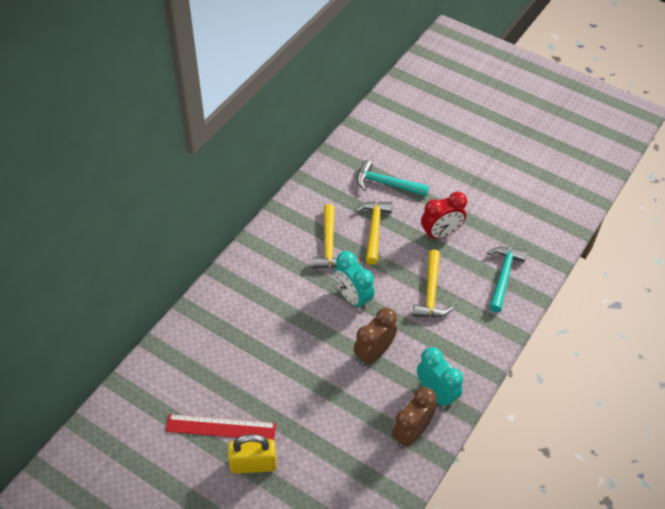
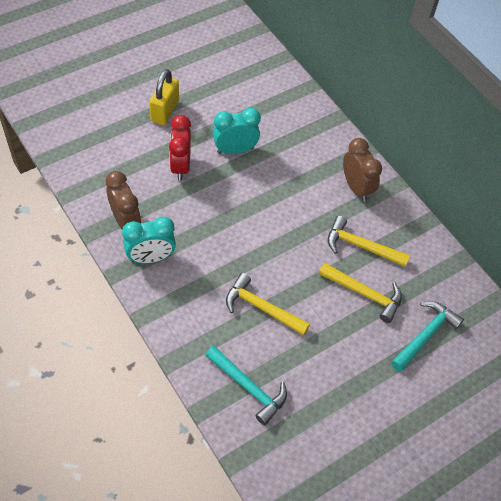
camera: 110 degrees right, 5 degrees up
red ruler [165,414,276,440] -> none
turquoise clock [334,251,374,310] -> turquoise clock moved to [213,108,261,154]
brown clock [353,308,397,366] -> brown clock moved to [343,138,382,201]
red clock [421,192,467,240] -> red clock moved to [169,115,191,181]

